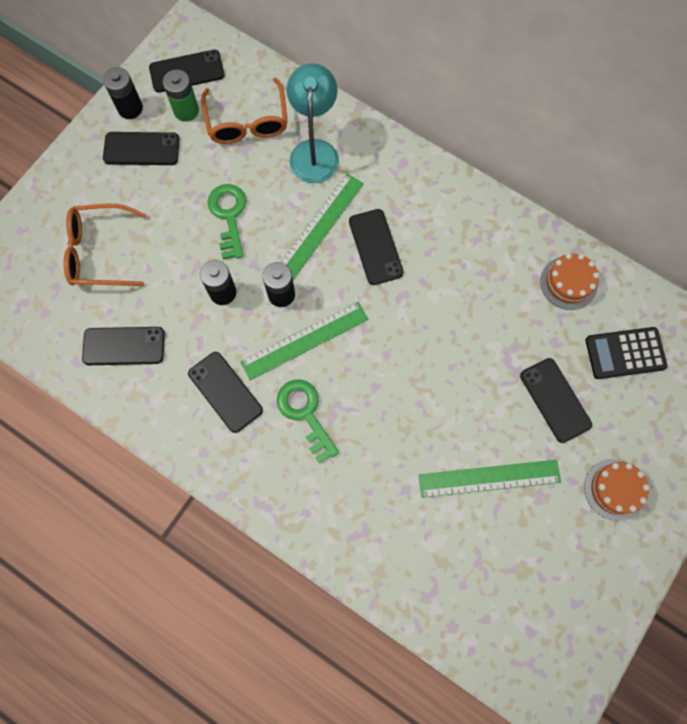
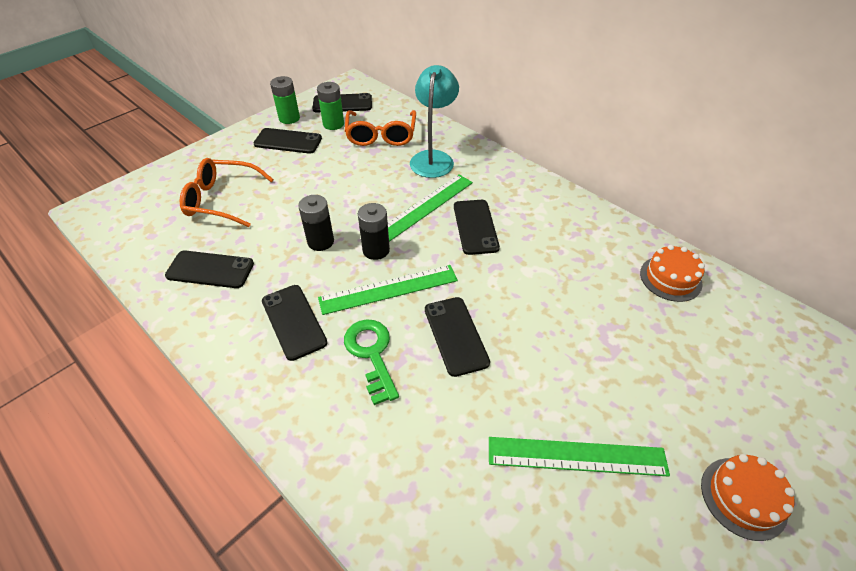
camera: 10 degrees right, 25 degrees down
black battery [103,67,143,119] -> green battery [270,76,300,124]
green key [207,184,246,260] -> none
black phone [520,358,592,443] -> black phone moved to [425,297,490,377]
black calculator [585,327,667,379] -> none

